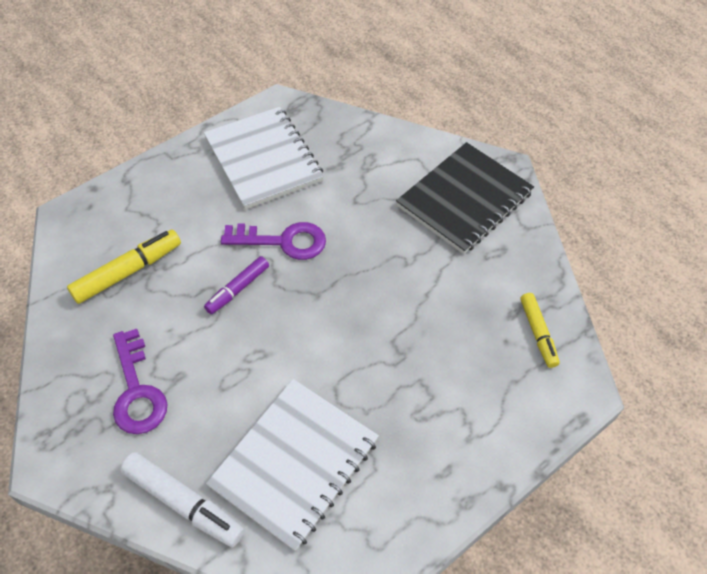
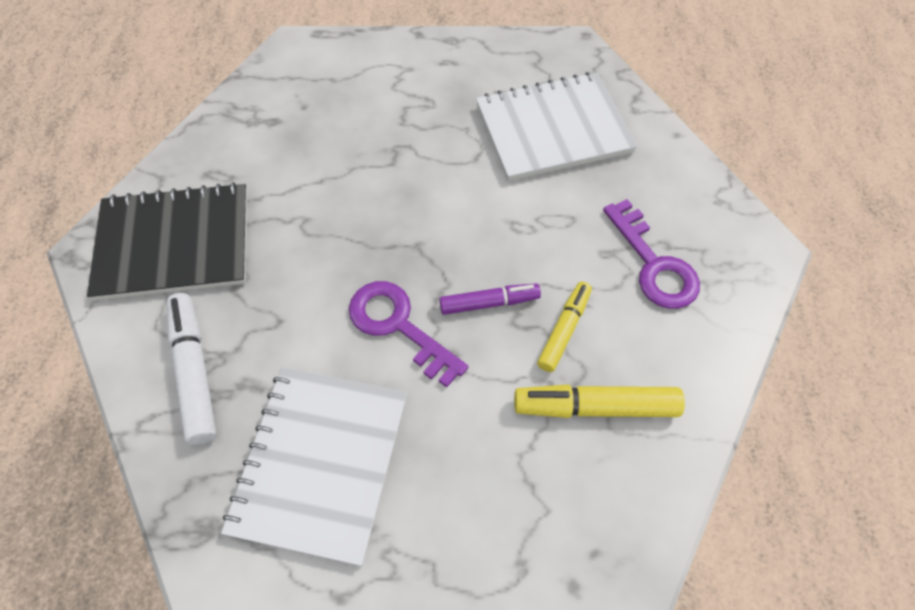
camera: 140 degrees left, 5 degrees up
purple key [113,329,167,434] -> purple key turned 135 degrees clockwise [603,199,700,309]
white marker [120,452,244,547] -> white marker moved to [166,293,217,445]
yellow marker [520,293,560,368] -> yellow marker moved to [537,282,592,372]

